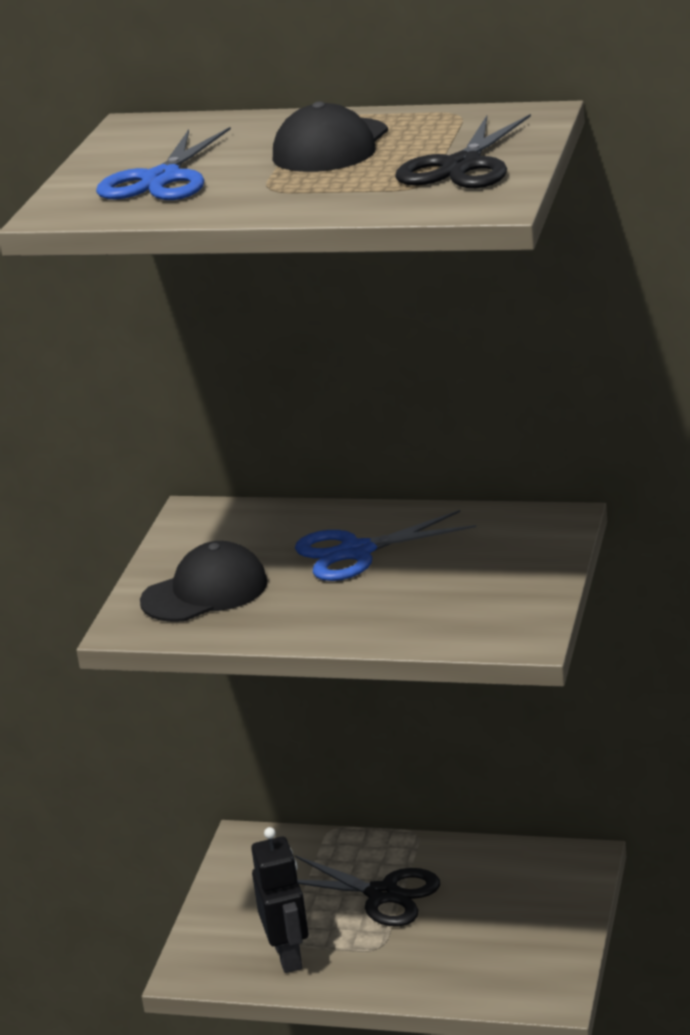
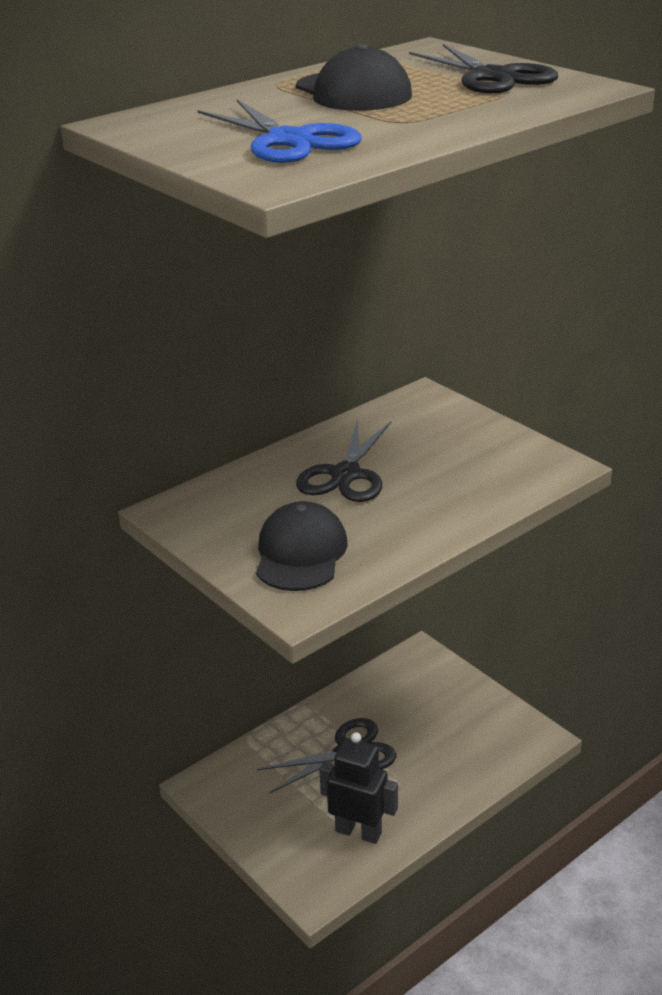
camera: 55 degrees left, 5 degrees up
blue scissors [295,510,476,581] -> black scissors [296,419,391,502]

